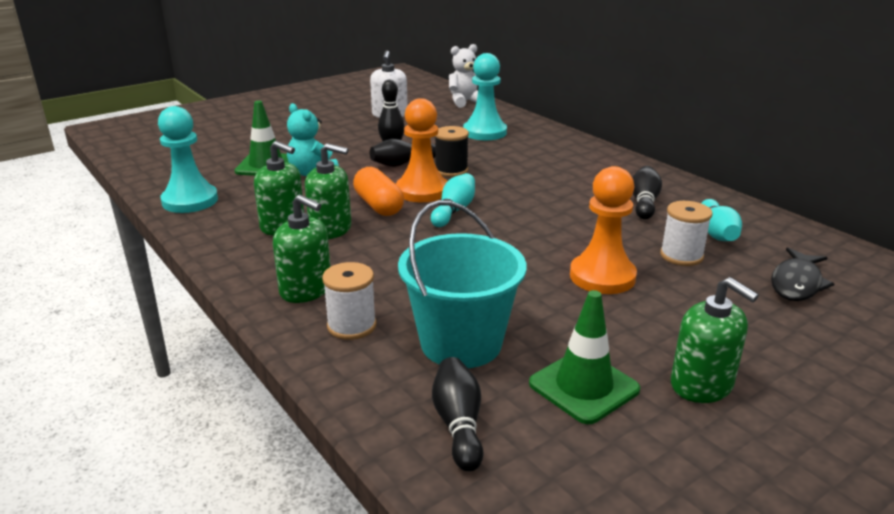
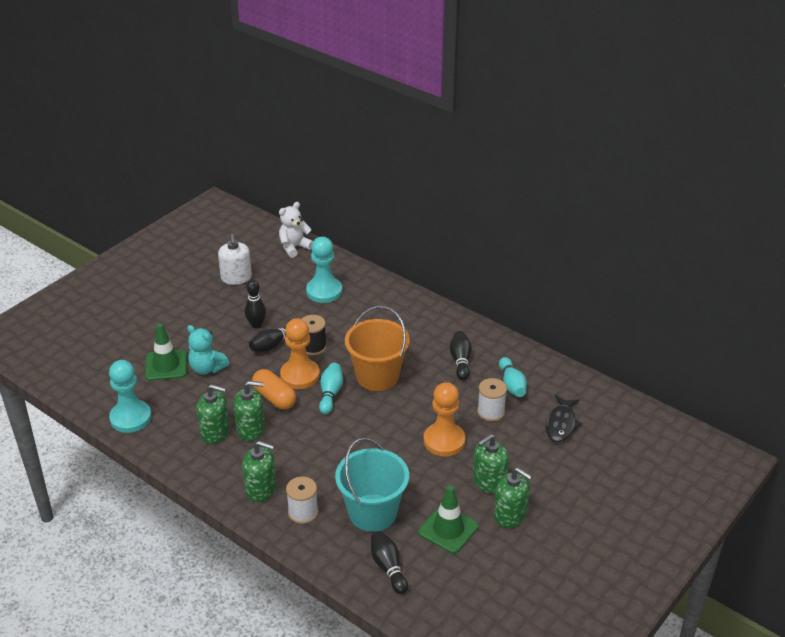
camera: 15 degrees left, 10 degrees up
none -> orange bucket [345,306,410,391]
none -> green soap dispenser [473,434,509,494]

